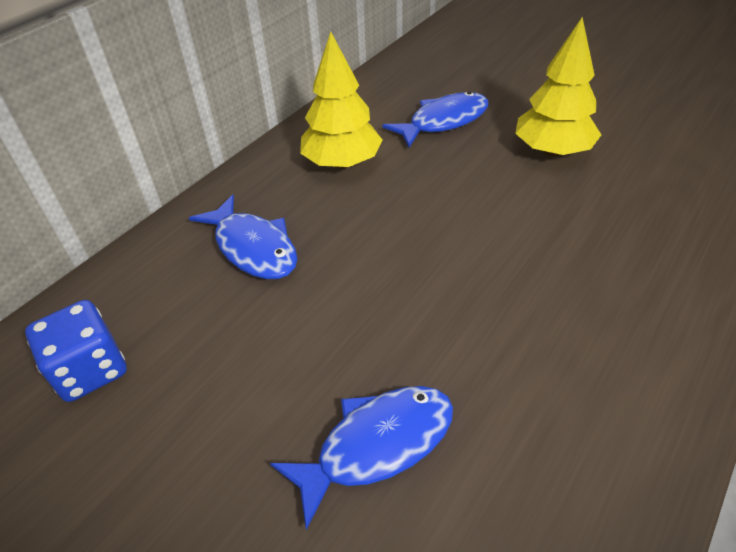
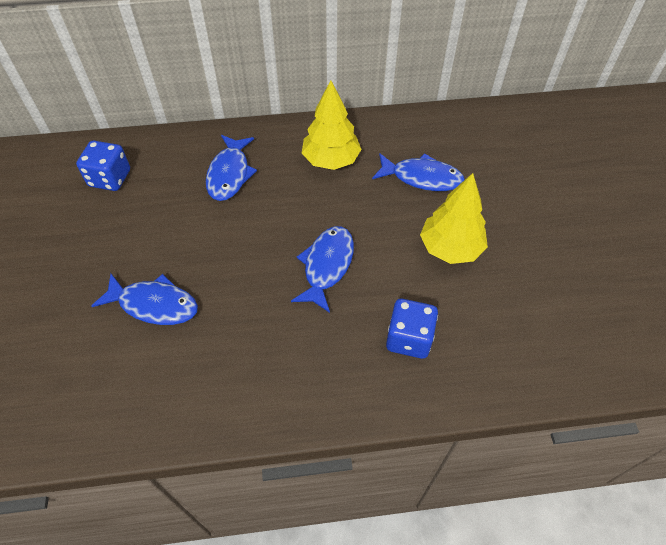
camera: 45 degrees right, 10 degrees up
none -> blue fish [291,226,354,313]
none -> blue dice [386,299,438,359]

